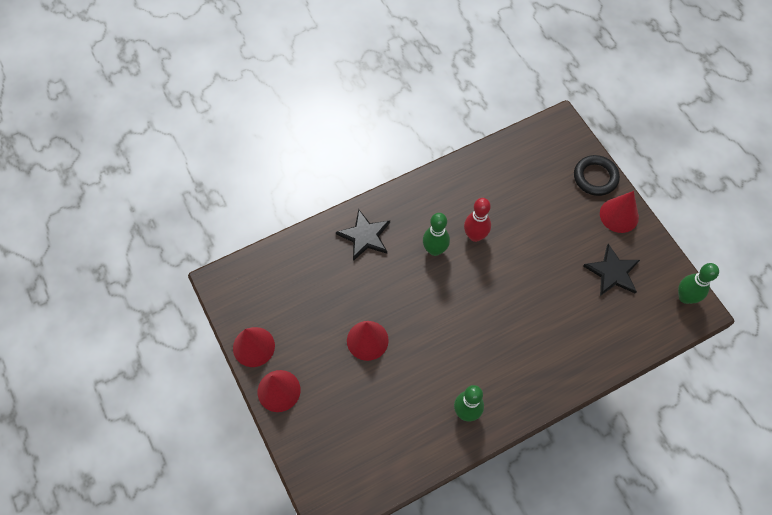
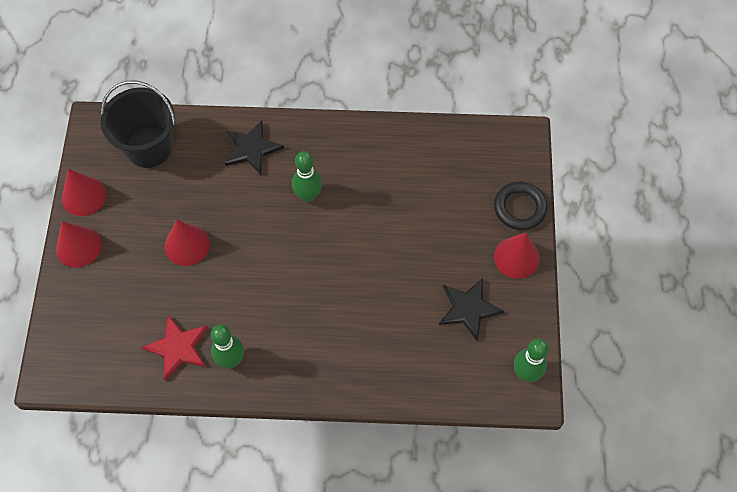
camera: 30 degrees right, 0 degrees up
red bowling pin [464,198,491,242] -> none
none -> black bucket [100,81,176,168]
none -> red star [142,315,208,381]

